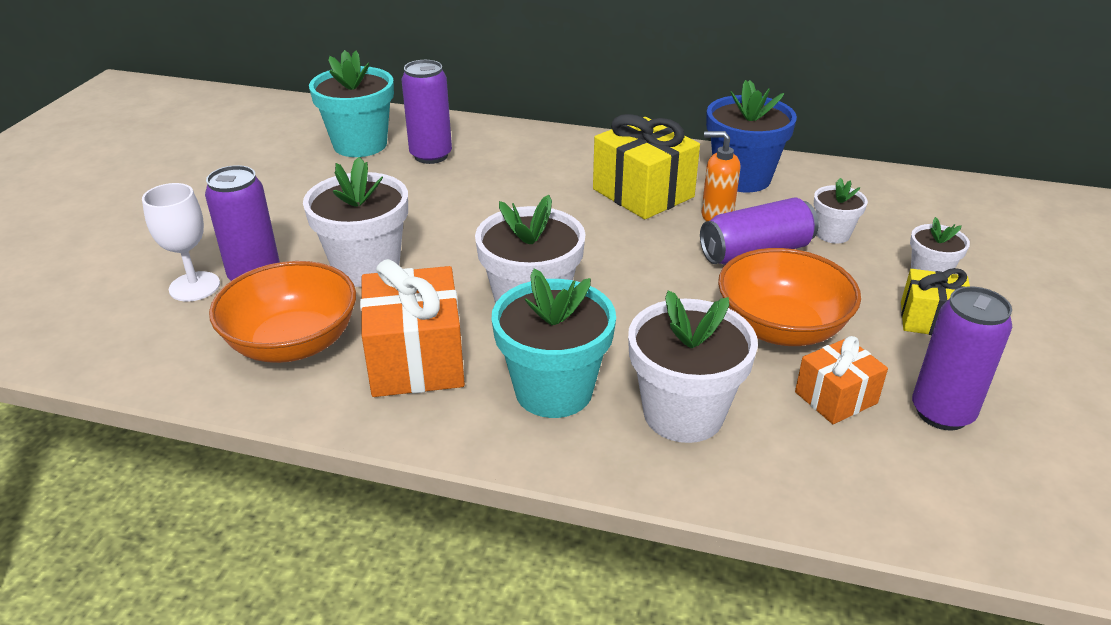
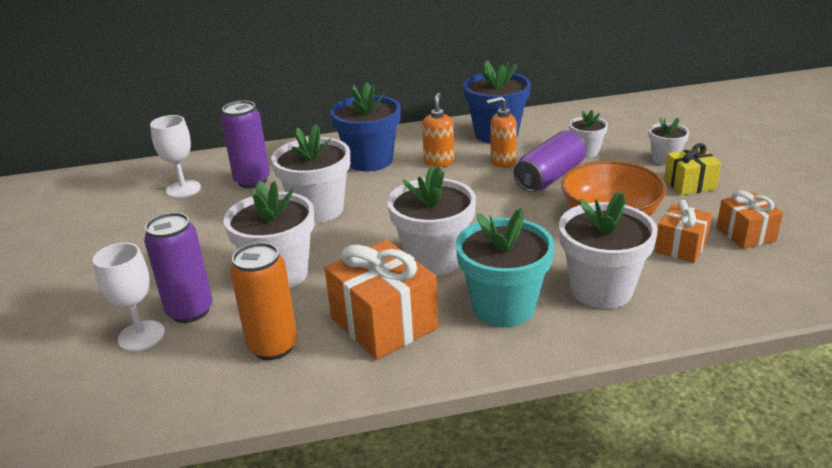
camera: 25 degrees left, 5 degrees down
orange bowl [209,261,356,363] -> orange can [230,242,298,360]
turquoise flower pot [309,50,394,157] -> white goblet [150,115,201,198]
yellow gift [593,114,700,219] -> orange soap dispenser [422,93,454,167]
purple can [912,286,1012,431] -> orange gift [716,190,783,249]
none -> white flower pot [271,124,350,223]
none -> blue flower pot [330,82,401,171]

